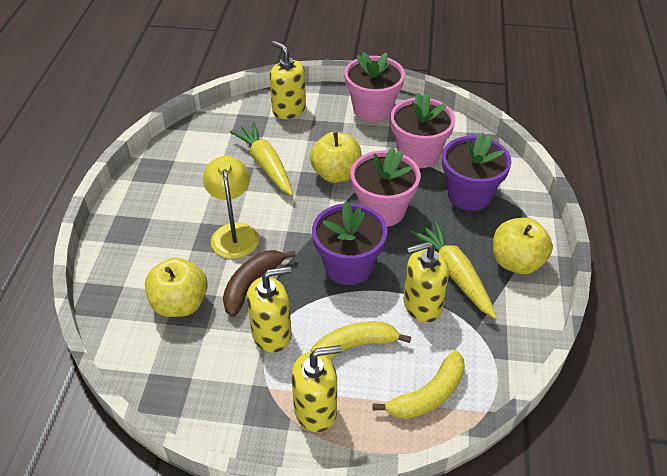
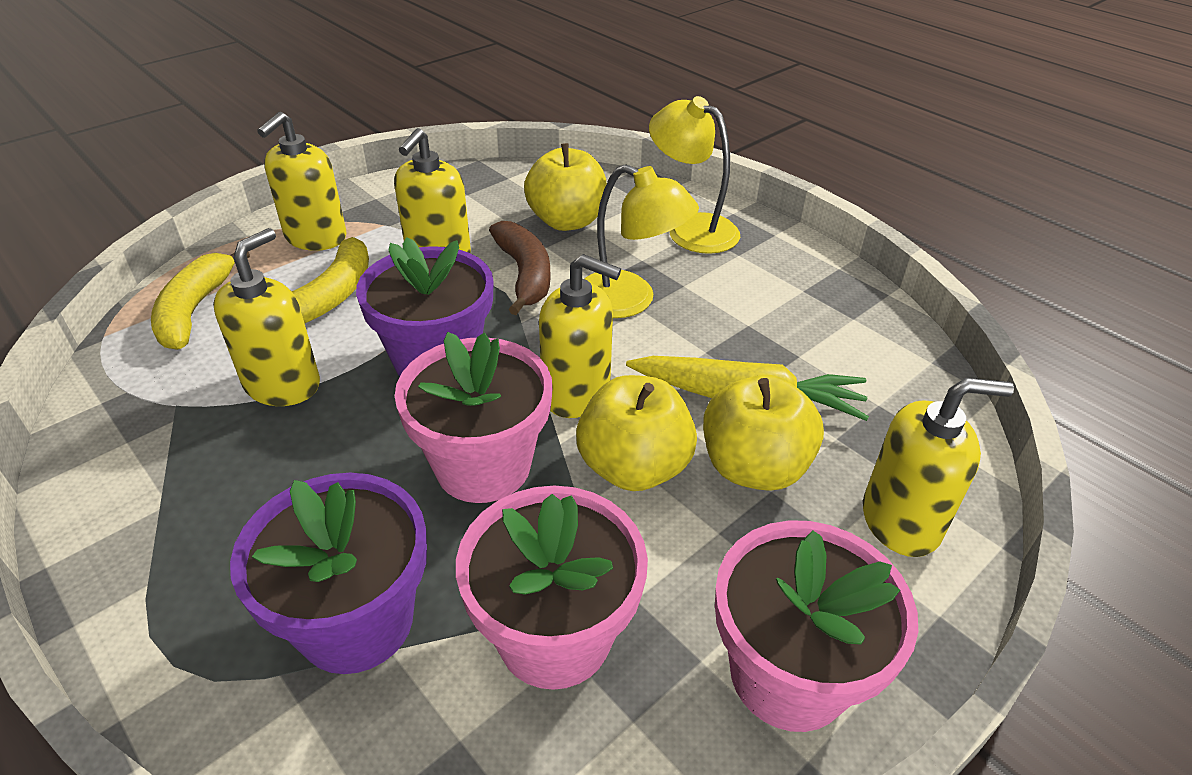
camera: 130 degrees right, 5 degrees down
yellow carrot [410,220,497,319] -> none
yellow apple [493,218,553,274] -> yellow apple moved to [703,375,824,491]
none -> yellow soap dispenser [539,254,621,418]
none -> yellow lamp [649,96,740,254]

